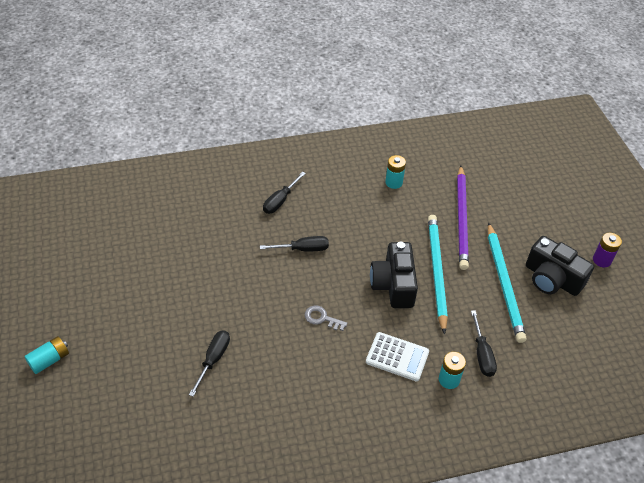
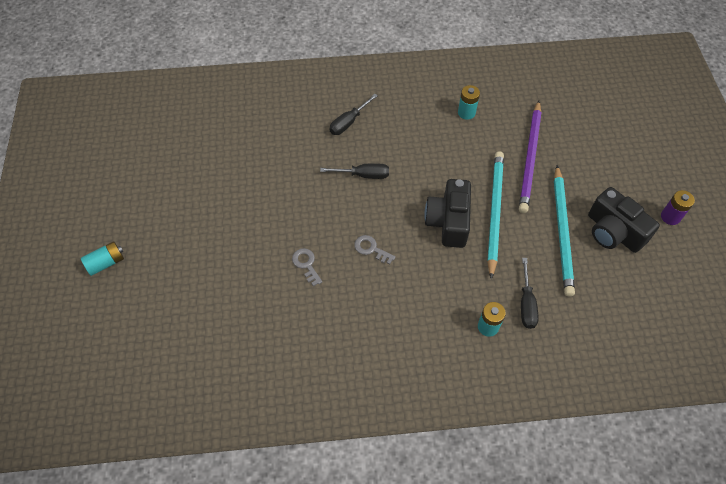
camera: 10 degrees right, 10 degrees up
black screwdriver [189,330,230,397] -> none
white calculator [366,332,429,381] -> none
none -> grey key [292,248,322,286]

